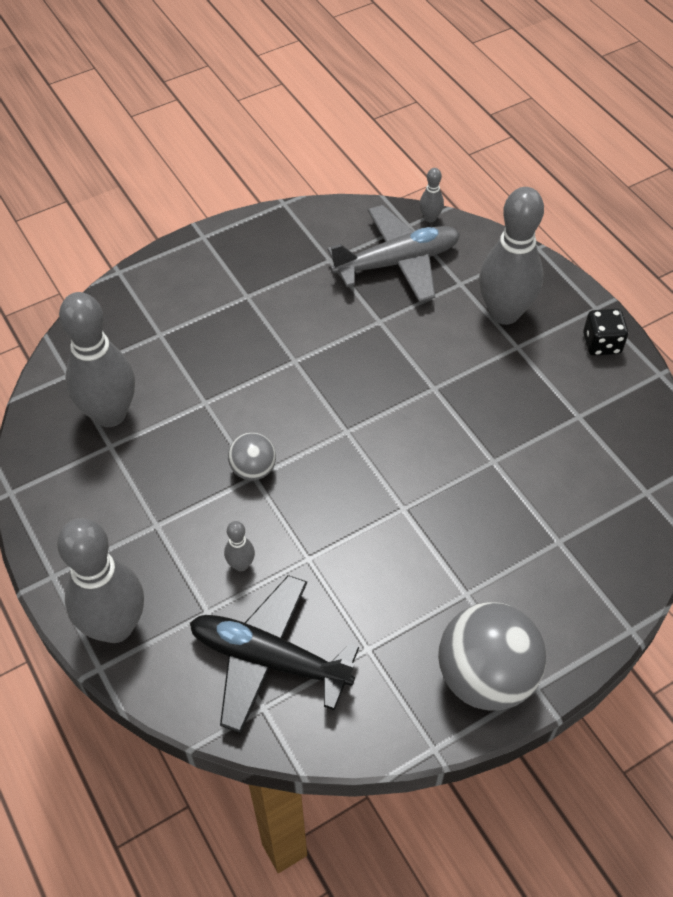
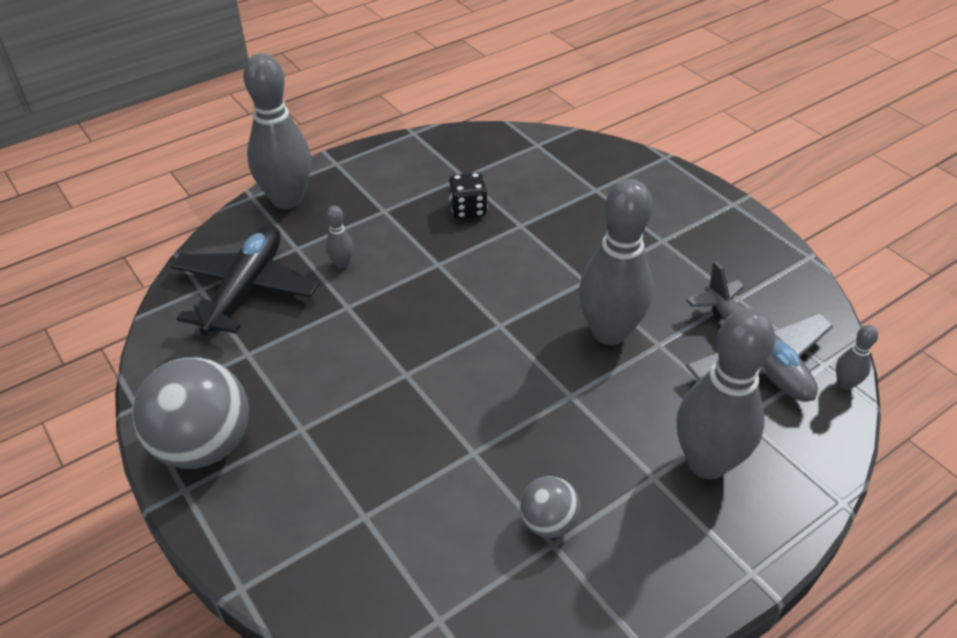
camera: 85 degrees right, 10 degrees down
grey bowling pin [59,292,135,427] -> grey bowling pin moved to [579,179,653,345]
grey ball [228,432,276,481] -> grey ball moved to [520,476,581,538]
black dice [583,309,628,356] -> black dice moved to [448,172,488,219]

